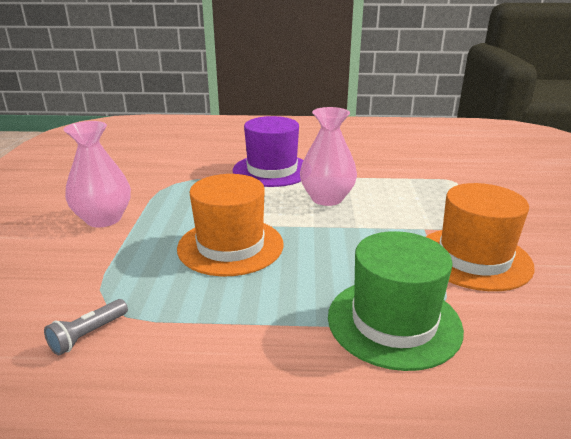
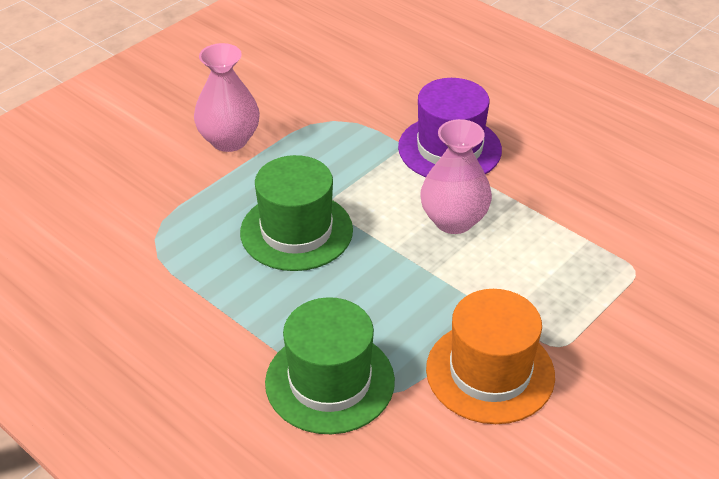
camera: 40 degrees right, 15 degrees up
grey flashlight [44,299,128,356] -> none
orange hat [177,174,284,276] -> green hat [240,155,353,271]

